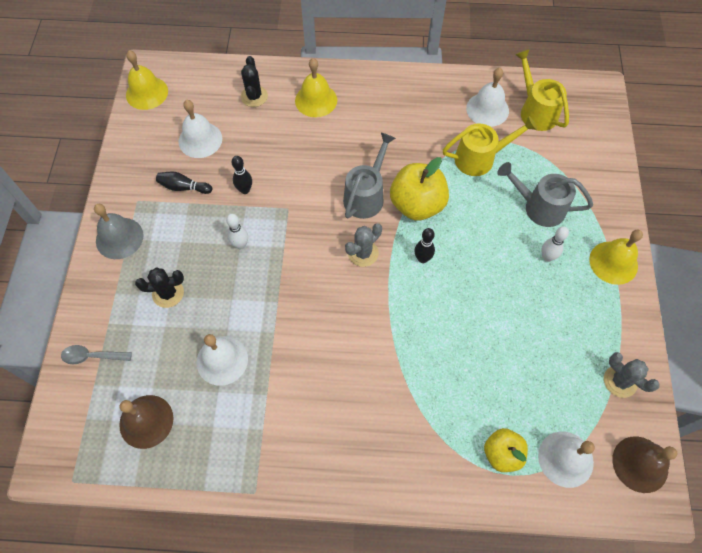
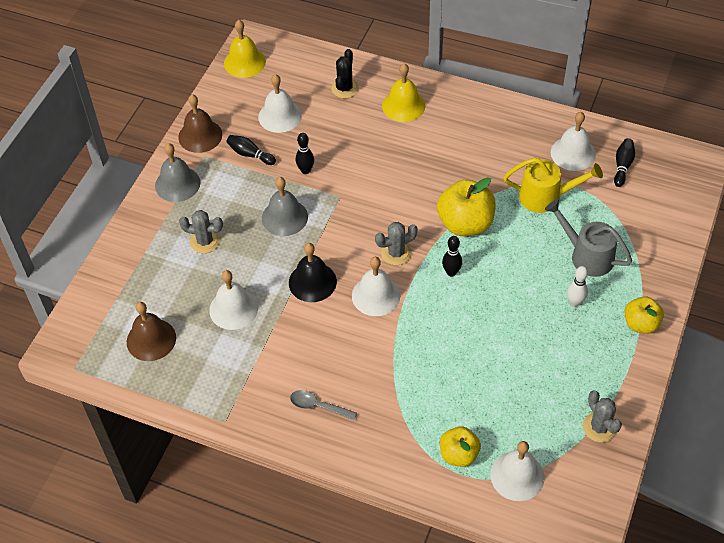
camera: 20 degrees right, 10 degrees down
grey spoon [61,345,132,364] -> grey spoon moved to [290,390,357,420]
black cactus [135,267,184,308] -> grey cactus [179,210,223,253]
white bowling pin [226,214,248,249] -> grey bell [262,177,308,236]
grey watering can [343,133,396,219] -> none
yellow watering can [515,49,569,131] -> black bowling pin [614,138,635,187]
yellow bell [589,230,643,285] -> yellow apple [624,297,664,334]
brown bell [612,436,677,493] -> brown bell moved to [178,94,222,153]
none -> black bell [289,243,337,302]
none -> white bell [352,257,400,316]

